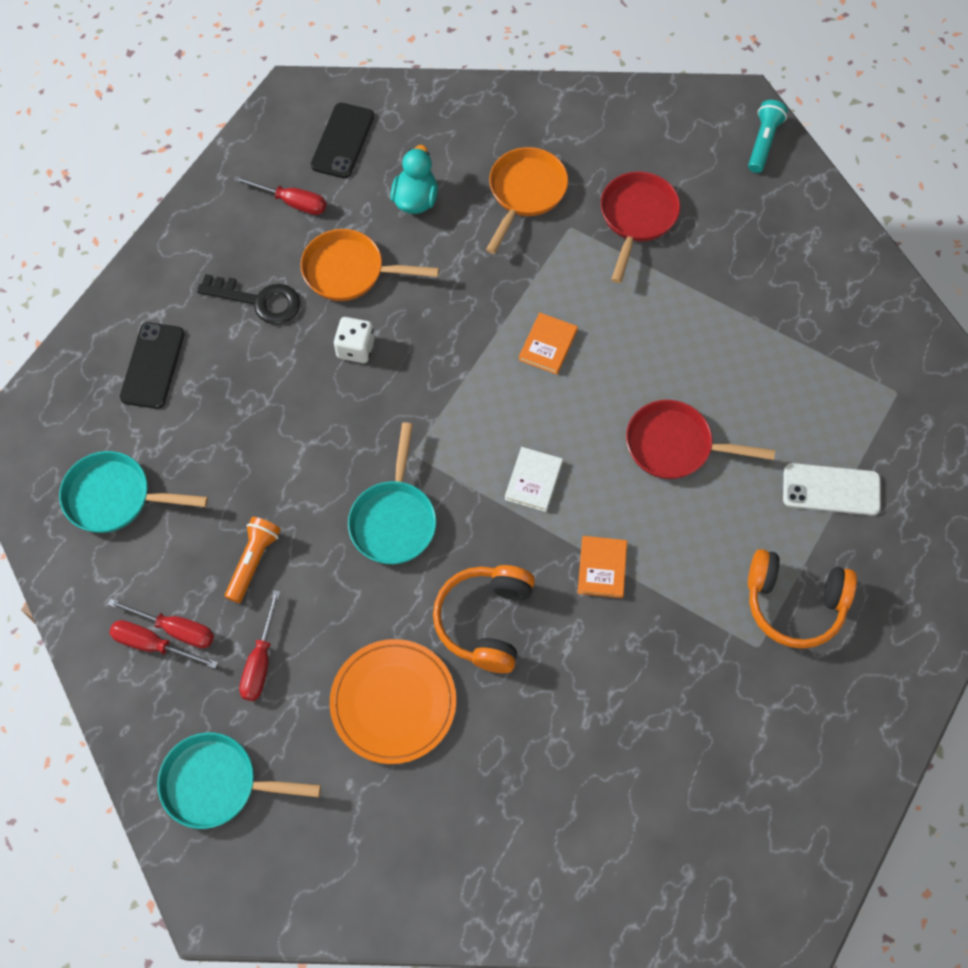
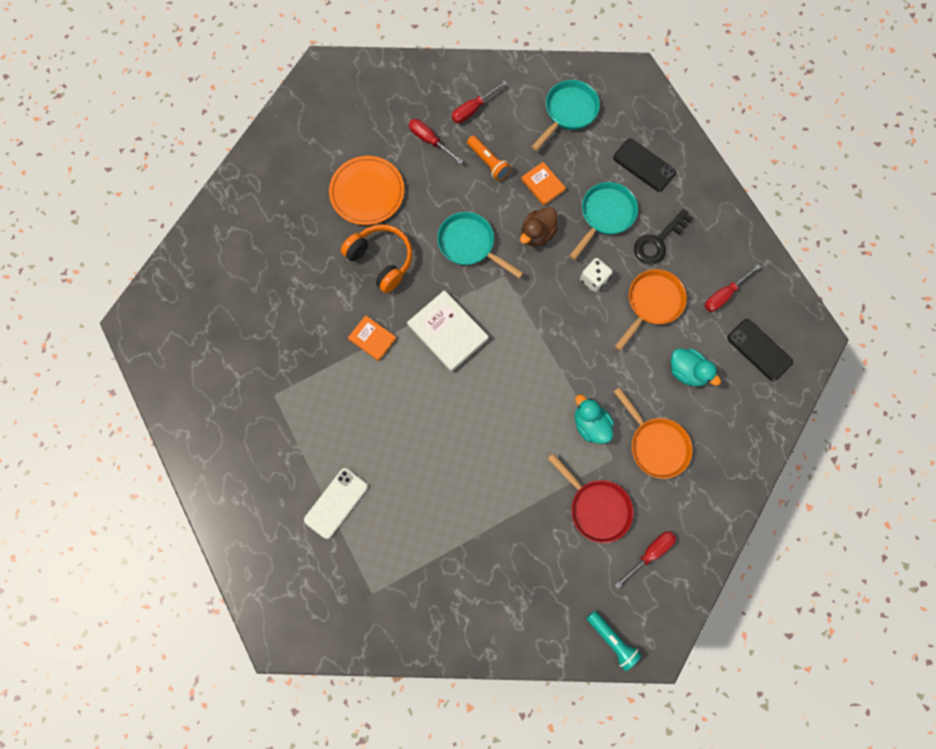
camera: 120 degrees right, 10 degrees up
red screwdriver [109,620,218,669] -> red screwdriver moved to [615,531,676,589]
turquoise pan [157,732,321,829] -> turquoise pan moved to [569,182,638,260]
white book [505,447,563,512] -> white book [407,290,489,372], size x1.73
orange book [519,312,578,374] -> orange book moved to [521,162,566,206]
red pan [626,400,775,479] -> none
orange headphones [748,549,857,649] -> none
none -> brown duck [520,207,558,246]
none -> turquoise duck [575,394,614,444]

